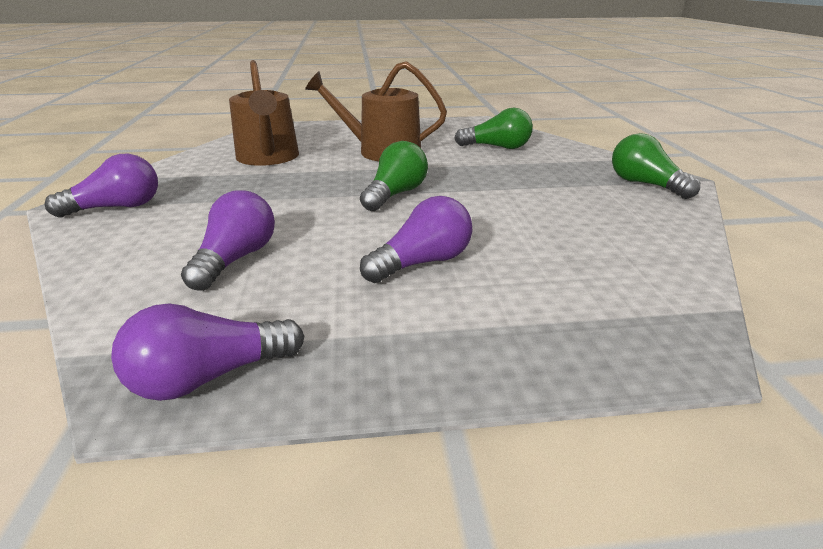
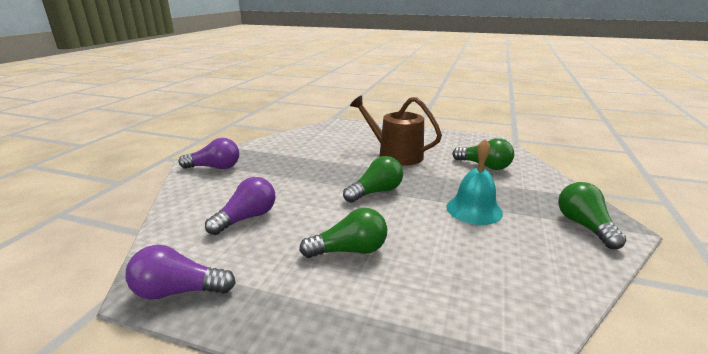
camera: 25 degrees right, 5 degrees down
brown watering can [229,60,299,166] -> none
purple light bulb [360,196,472,283] -> green light bulb [299,208,387,258]
none -> turquoise bell [446,139,503,225]

